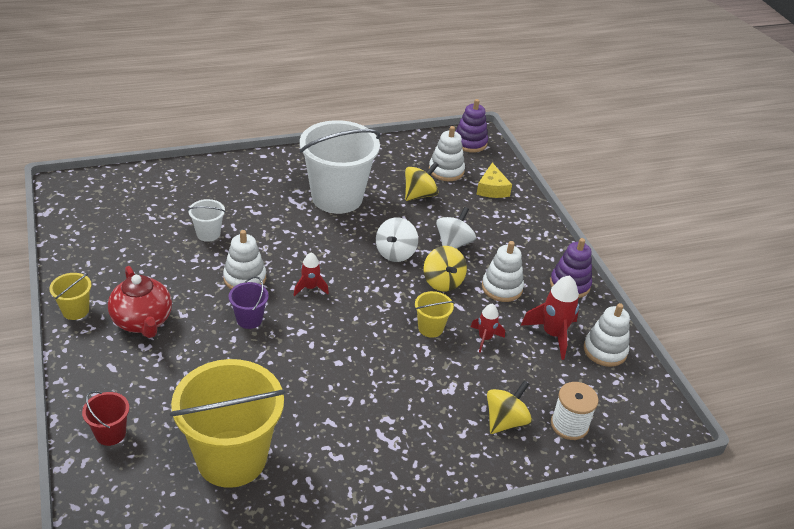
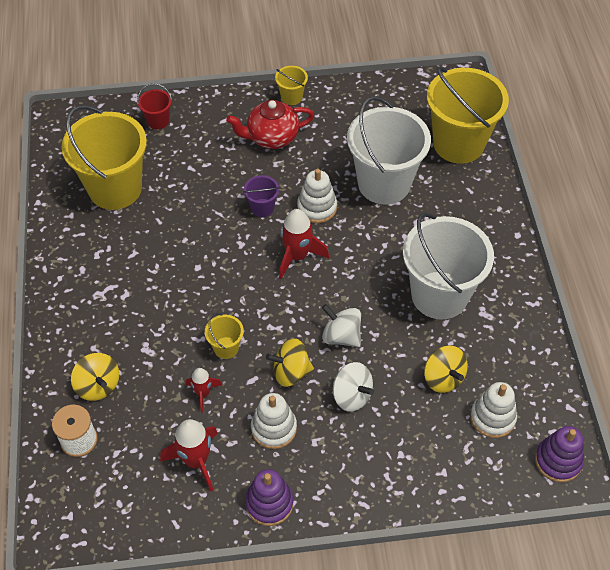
camera: 105 degrees right, 15 degrees up
white bucket [188,199,226,242] -> white bucket [347,96,431,204], size x2.33
red rocket [294,253,329,296] -> red rocket [279,209,329,279], size x1.66
yellow cheese [476,163,512,198] -> none
white stacking toy [584,303,630,367] -> none
none -> yellow bucket [427,66,509,164]

